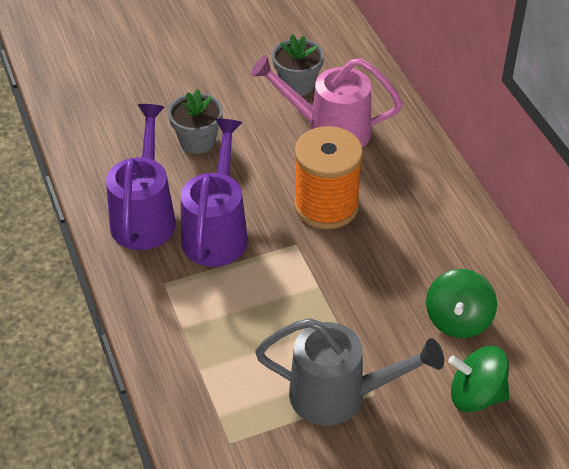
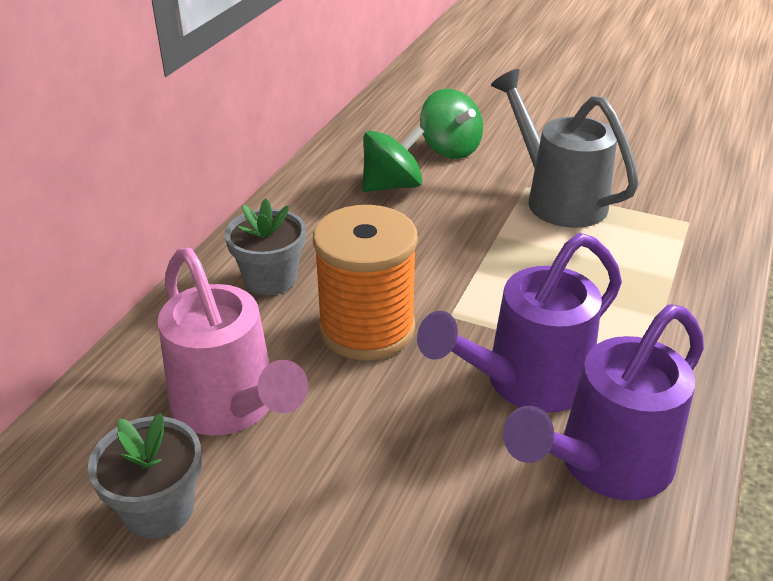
camera: 135 degrees left, 10 degrees down
grey flower pot [168,89,223,154] -> grey flower pot moved to [225,198,306,295]

